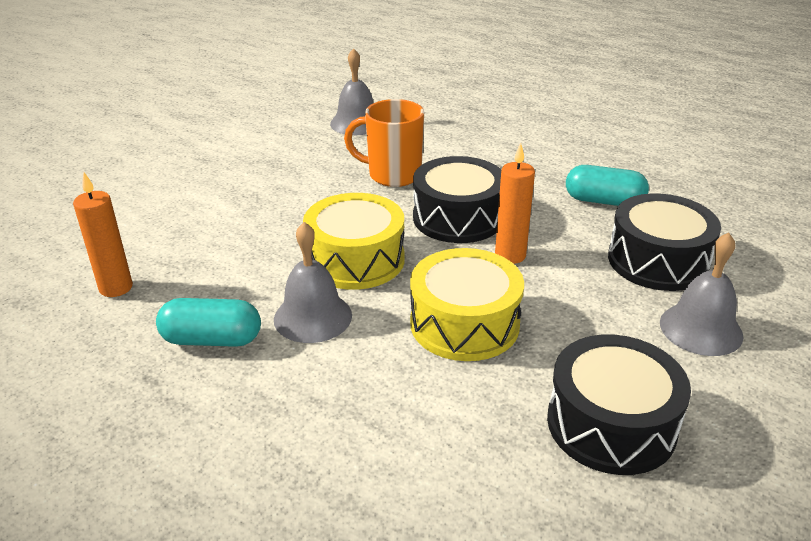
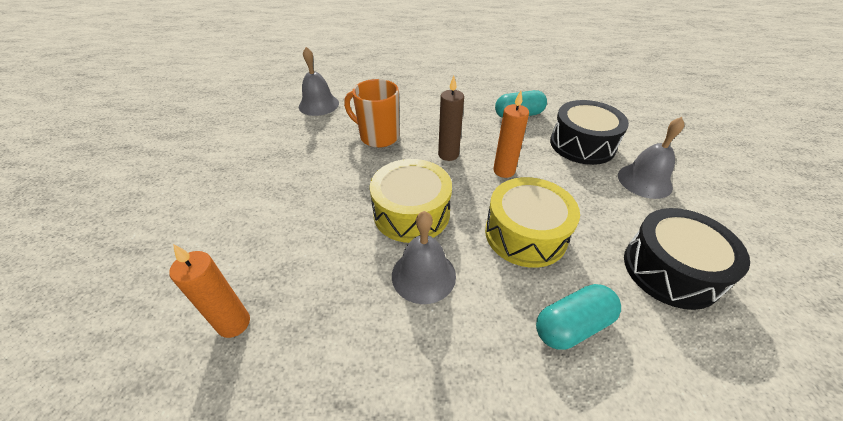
camera: 30 degrees left, 10 degrees up
turquoise capsule [156,298,261,347] -> turquoise capsule moved to [536,284,621,350]
orange mug [344,99,424,187] -> orange mug turned 45 degrees clockwise [344,79,399,148]
black drum [413,156,501,243] -> brown candle [438,76,464,161]

